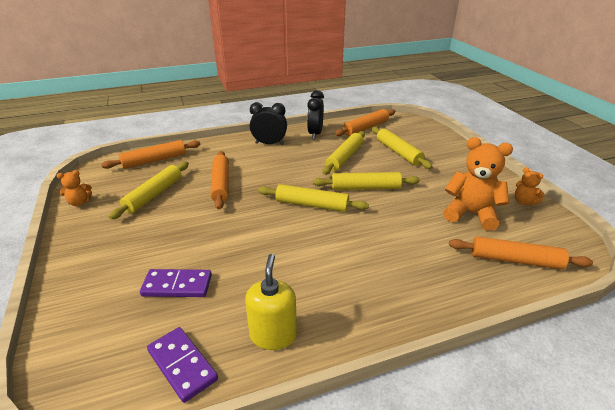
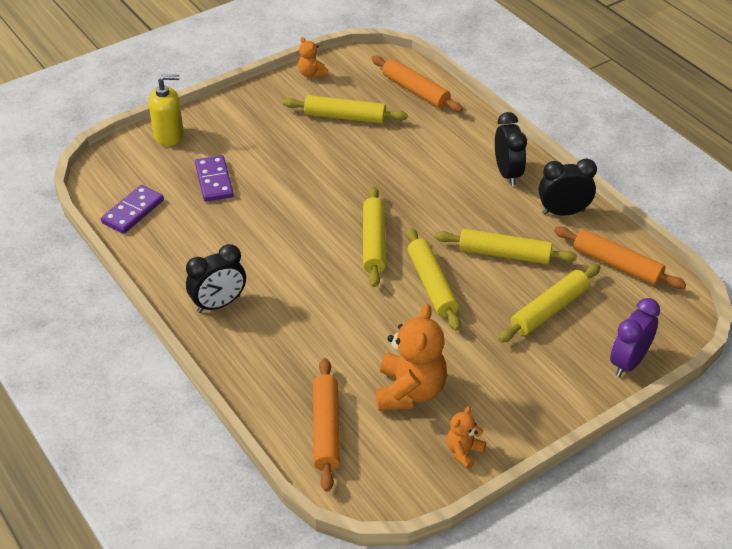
camera: 75 degrees right, 10 degrees up
orange rolling pin [211,151,229,209] -> none
yellow soap dispenser [245,254,297,350] -> yellow soap dispenser moved to [148,75,184,146]
none -> black clock [186,244,246,313]
none -> purple clock [610,298,660,377]

